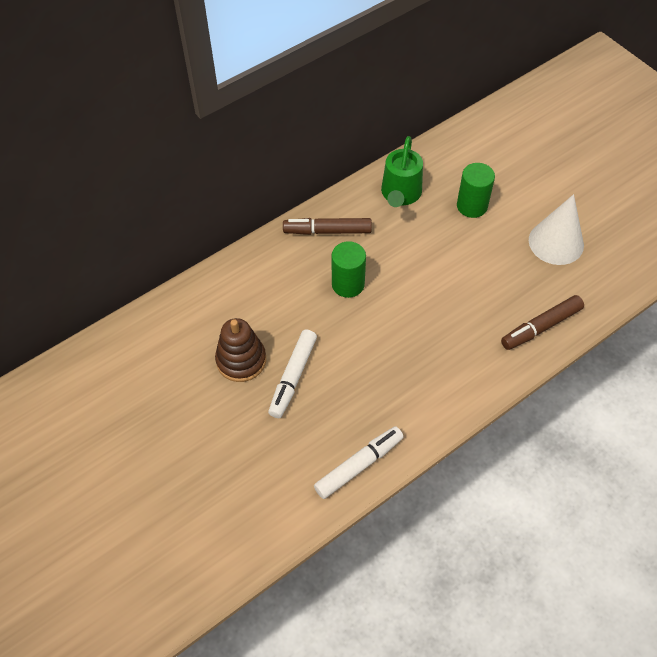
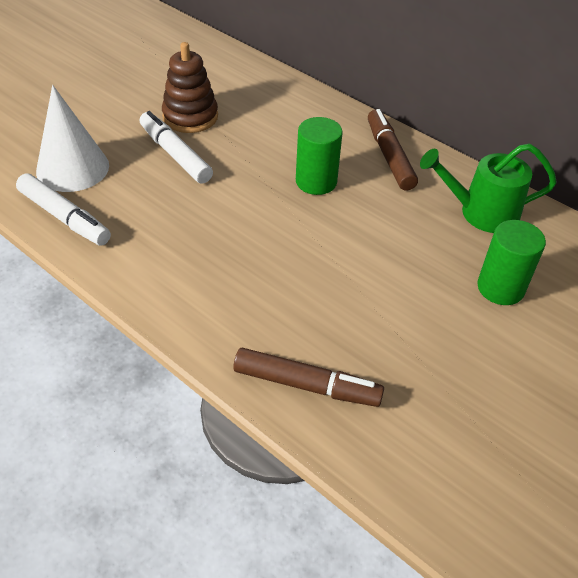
camera: 75 degrees right, 10 degrees down
white marker [268,330,317,418] -> white marker turned 45 degrees clockwise [140,111,213,184]
brown marker [501,295,584,350] -> brown marker turned 150 degrees clockwise [233,348,384,407]
white cone [529,194,584,265] -> white cone moved to [36,85,109,192]

